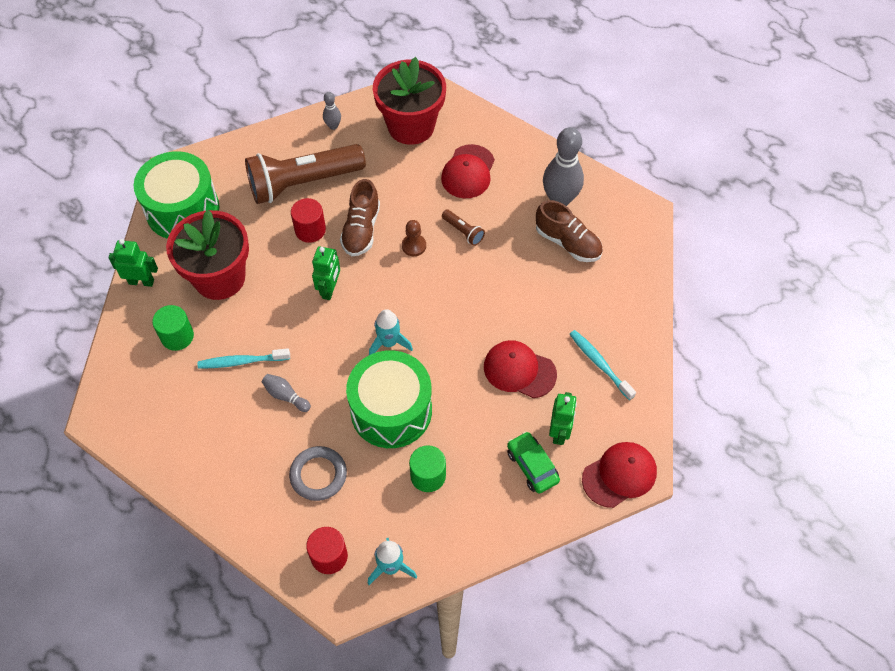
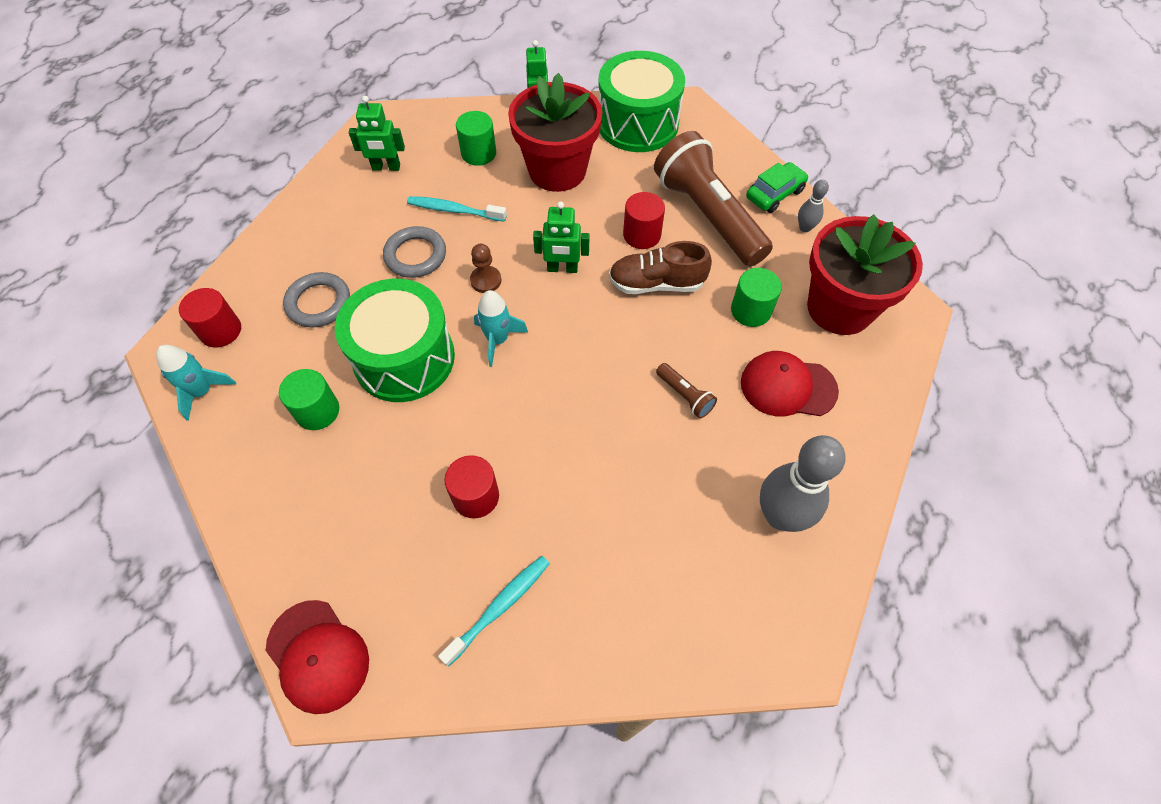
camera: 80 degrees right, 0 degrees up
turquoise toothbrush [198,348,290,368] -> turquoise toothbrush turned 60 degrees counterclockwise [407,196,507,222]
grey bowling pin [262,374,311,412] -> grey ring [383,226,446,278]
brown pawn [402,220,426,256] -> brown pawn moved to [470,244,501,293]
brown flashlight [442,210,485,246] -> brown flashlight turned 75 degrees counterclockwise [656,363,717,418]
red cap [484,340,557,398] -> red cylinder [444,455,499,518]
green car [507,431,560,494] -> green car moved to [746,162,809,213]
brown shoe [536,200,603,262] -> none
green robot [549,392,577,445] -> green robot moved to [349,96,405,171]
none -> green cylinder [731,268,782,327]

